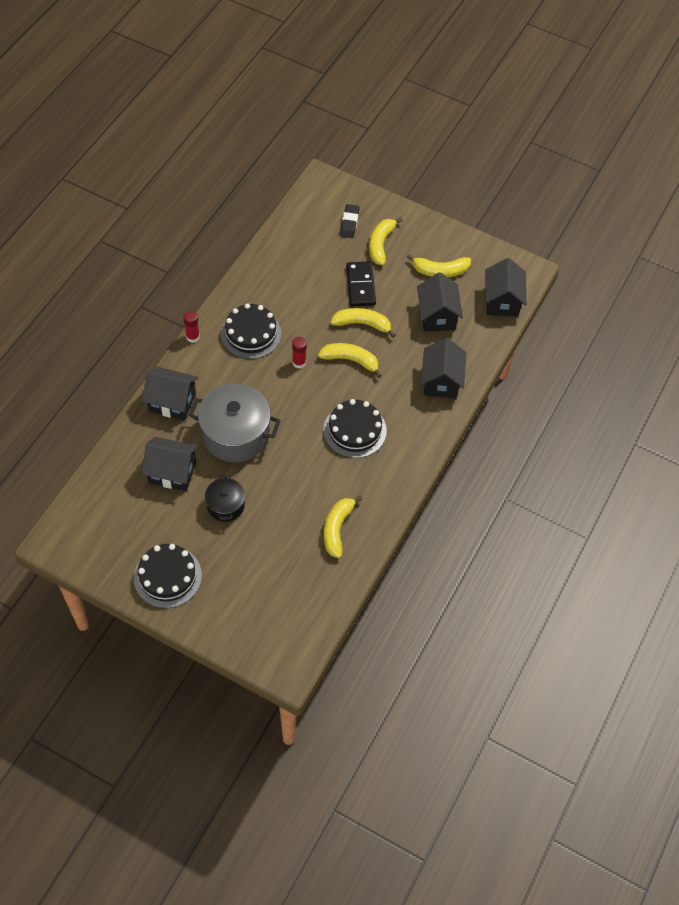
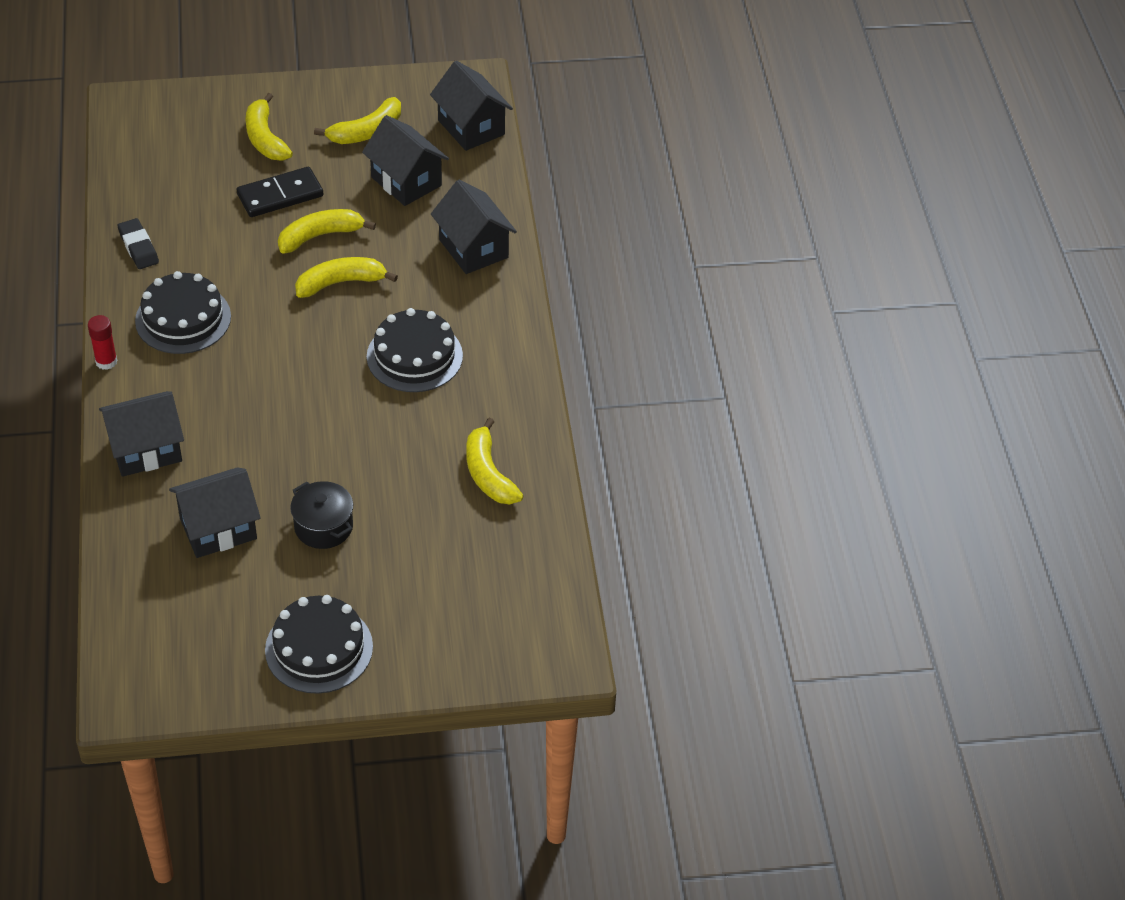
camera: 35 degrees left, 10 degrees down
grey pot [189,384,281,462] -> none
red glue stick [292,337,307,368] -> none
black eraser [340,204,359,238] -> black eraser moved to [118,218,159,269]
black domino [346,261,376,306] -> black domino turned 75 degrees counterclockwise [236,167,323,217]

